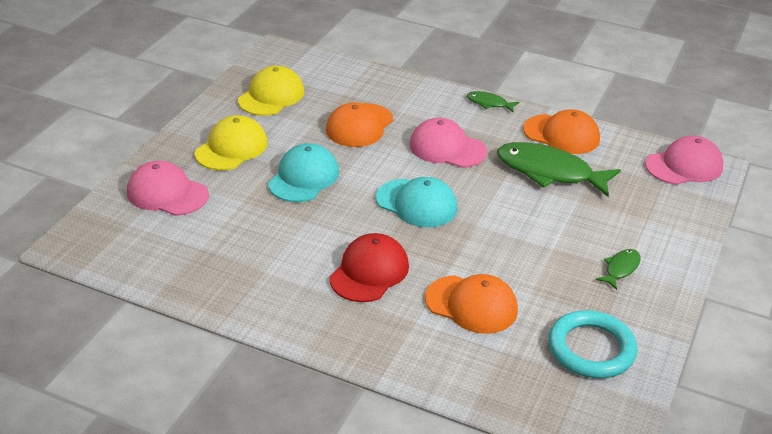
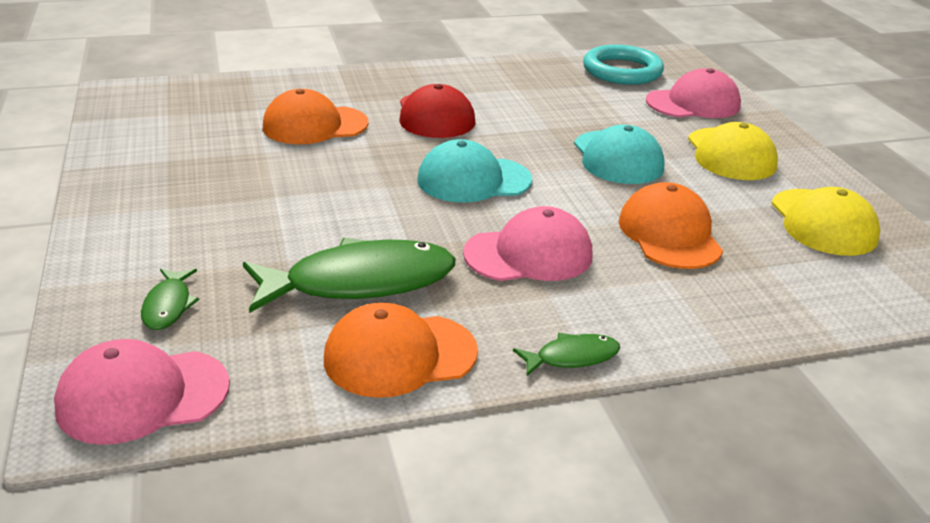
camera: 140 degrees right, 5 degrees down
turquoise ring [548,310,638,379] -> turquoise ring moved to [583,45,664,85]
green fish [595,249,641,290] -> green fish moved to [141,269,199,330]
pink cap [645,136,723,185] -> pink cap turned 45 degrees clockwise [54,339,230,445]

